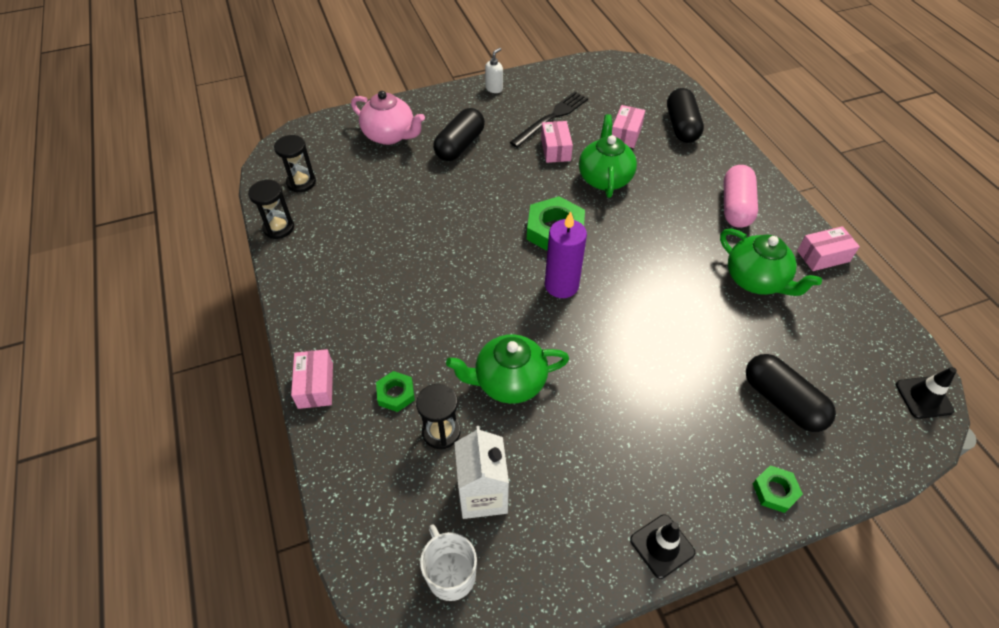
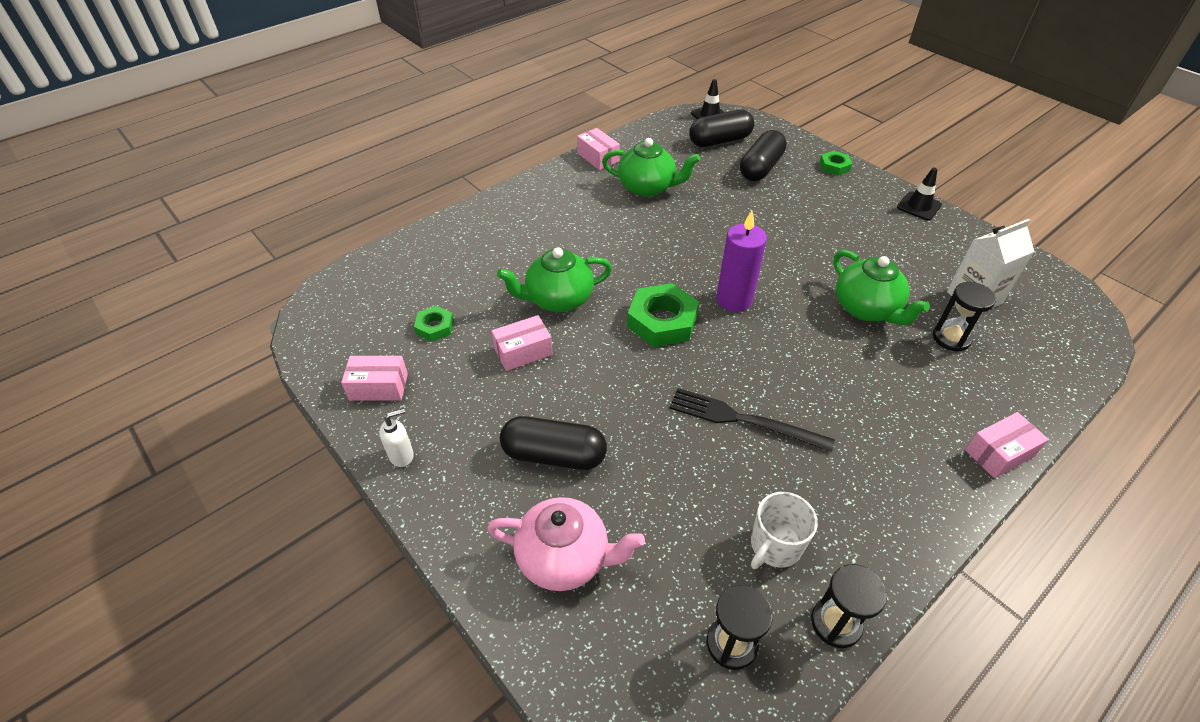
camera: 110 degrees left, 5 degrees down
pink teapot [351,91,425,145] -> pink teapot turned 90 degrees clockwise [487,497,645,591]
green nut [376,371,415,412] -> green nut moved to [414,306,454,342]
white mug [420,524,477,601] -> white mug moved to [751,492,818,569]
white soap dispenser [485,48,503,93] -> white soap dispenser turned 135 degrees clockwise [379,408,414,467]
black fork [510,91,588,148] -> black fork moved to [669,388,835,452]
pink box [612,105,645,148] -> pink box moved to [341,356,408,401]
black capsule [667,88,704,143] -> black capsule moved to [689,110,754,147]
green teapot [720,229,822,296] -> green teapot turned 75 degrees clockwise [602,138,700,197]
pink capsule [724,165,758,228] -> none

